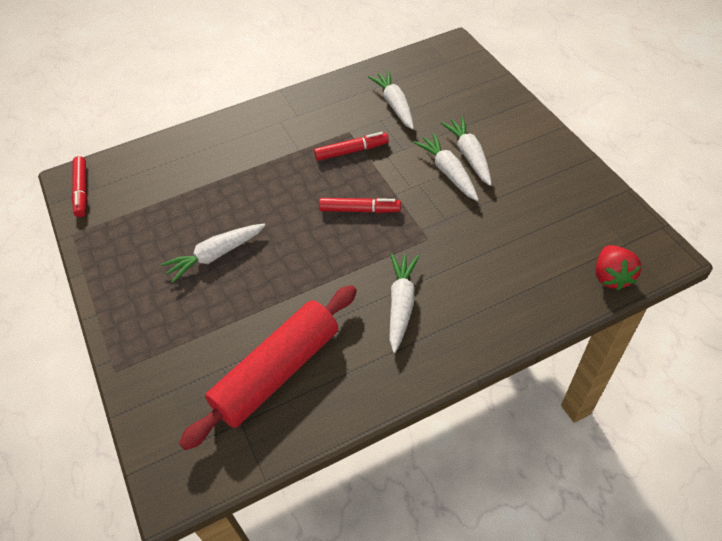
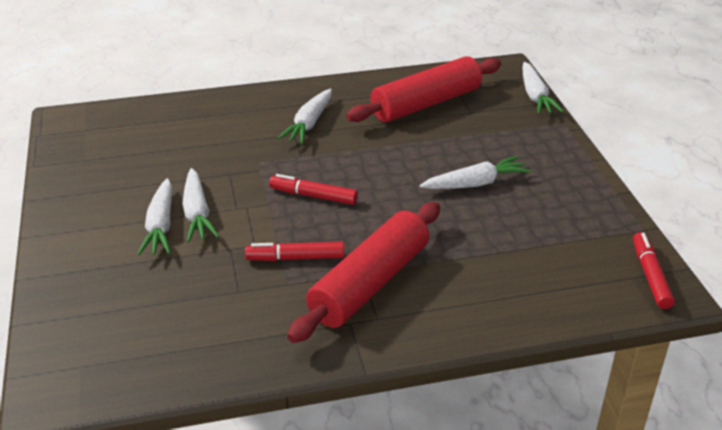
camera: 170 degrees left, 15 degrees down
white carrot [368,70,414,130] -> white carrot moved to [523,62,564,114]
red strawberry [596,245,641,291] -> none
none -> red rolling pin [287,202,440,343]

